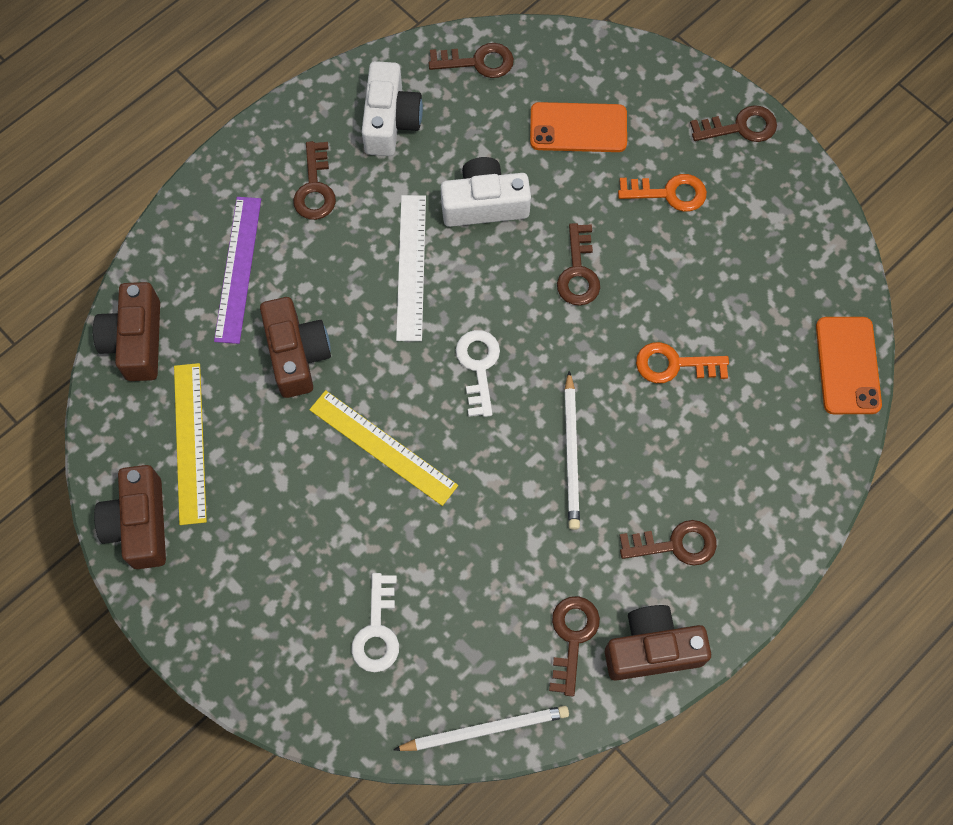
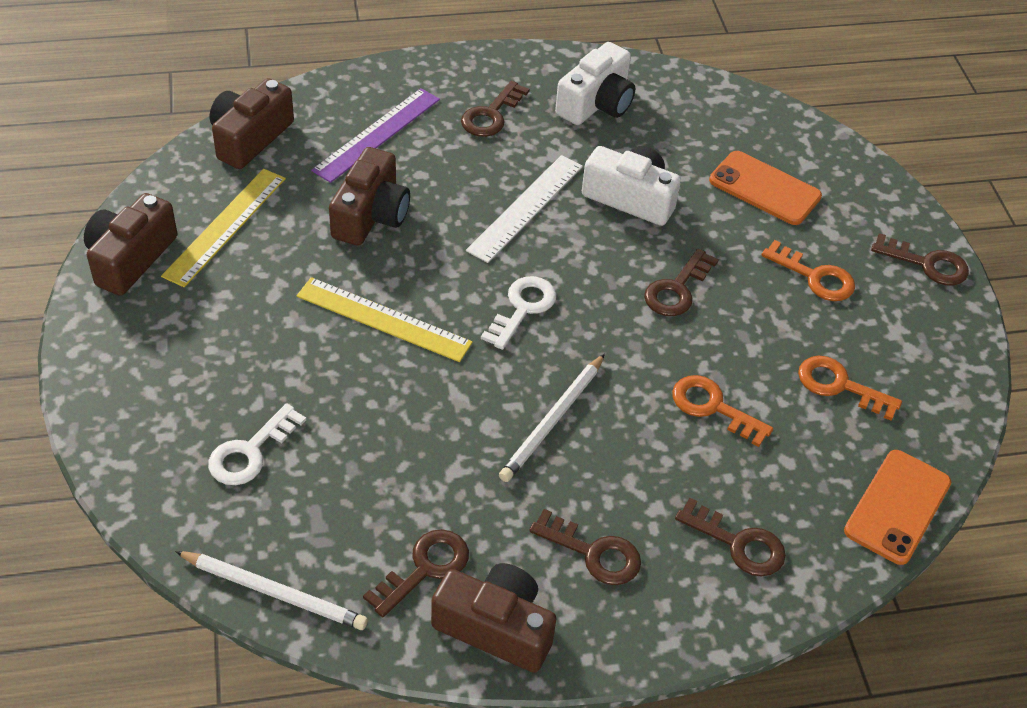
camera: 30 degrees right, 20 degrees down
yellow ruler [309,390,458,506] -> yellow ruler turned 45 degrees counterclockwise [297,277,473,362]
brown key [429,43,514,78] -> brown key moved to [675,498,786,576]
none -> orange key [798,356,902,421]

